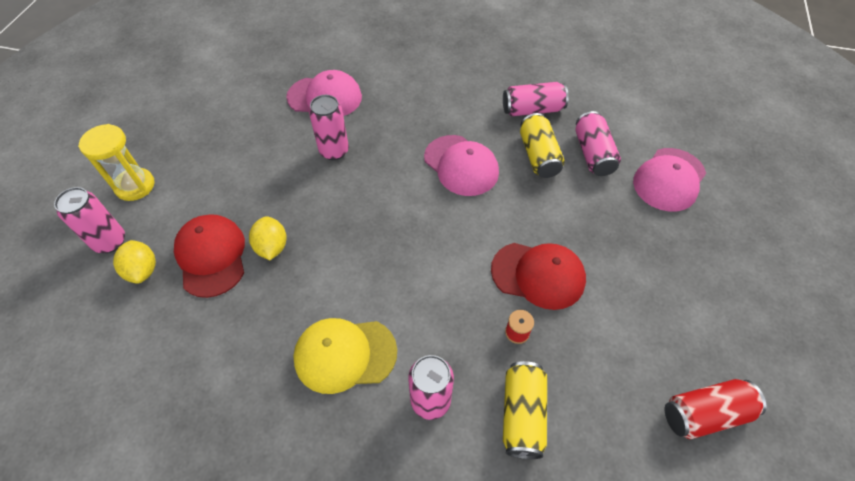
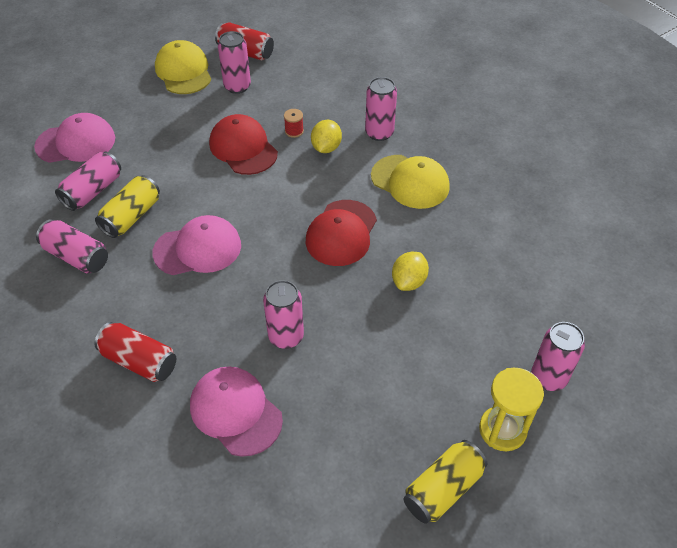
camera: 140 degrees left, 5 degrees down
yellow lemon [113,240,156,284] -> yellow lemon moved to [311,120,342,153]
red cap [174,214,245,298] -> red cap moved to [306,200,377,266]
pink cap [424,135,499,196] -> pink cap turned 75 degrees clockwise [152,215,241,275]
yellow can [503,361,547,459] -> yellow can moved to [404,440,487,524]
none -> red can [94,322,176,382]
none -> yellow cap [155,40,211,94]
none -> pink can [218,31,251,94]

